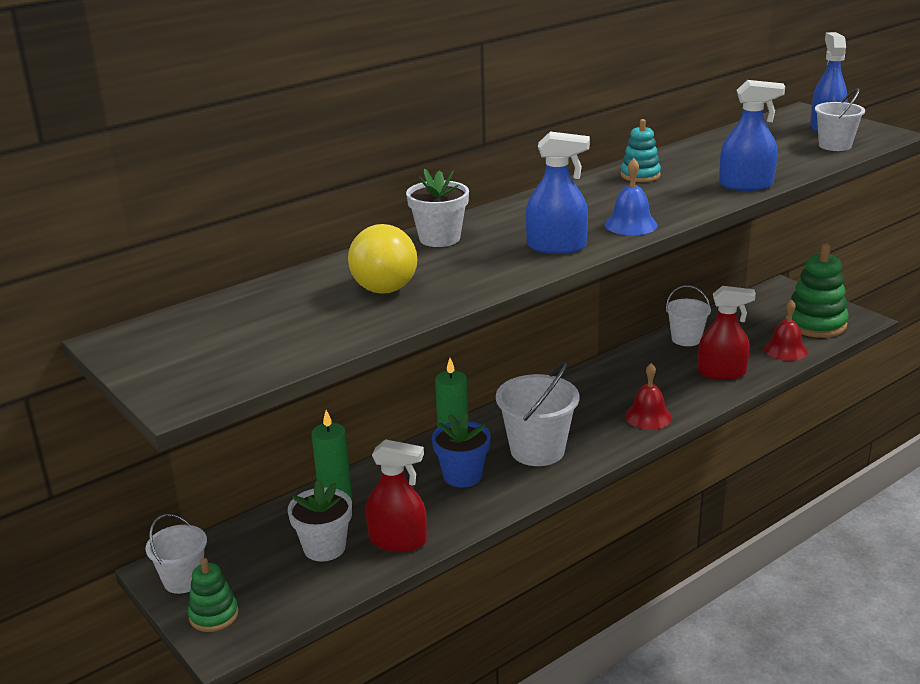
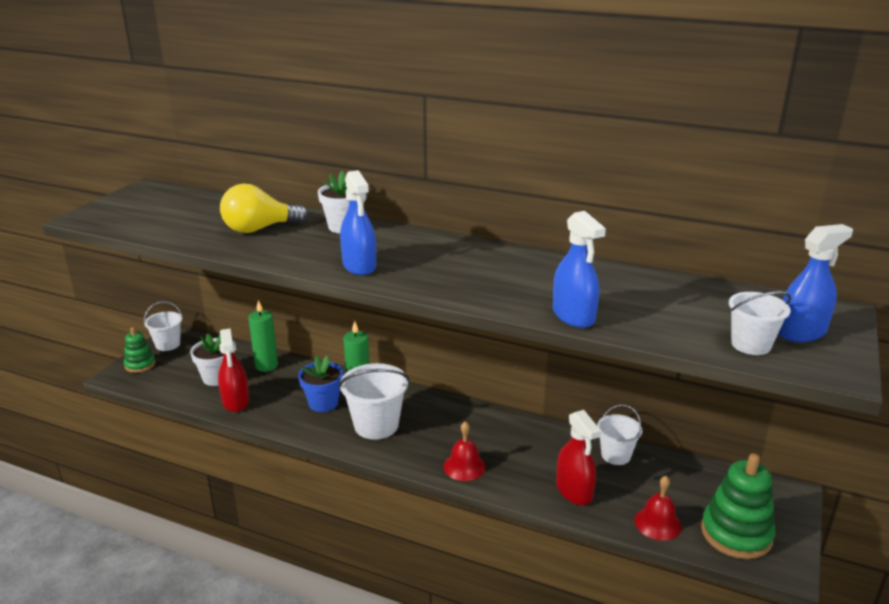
camera: 60 degrees right, 0 degrees up
blue bell [605,158,657,235] -> none
turquoise stacking toy [620,119,661,182] -> none

